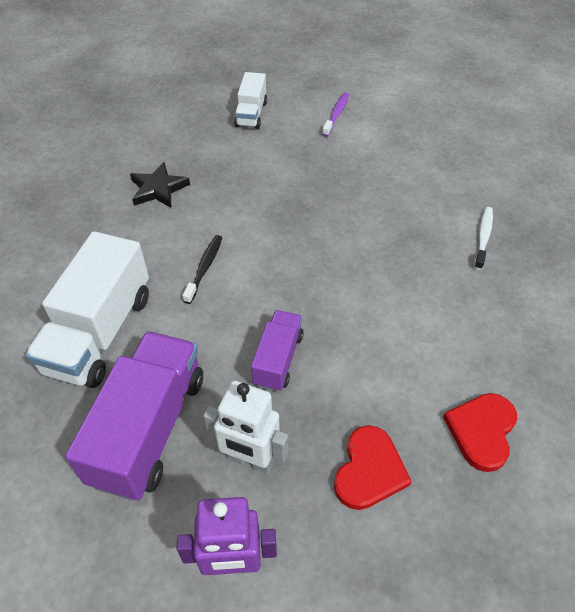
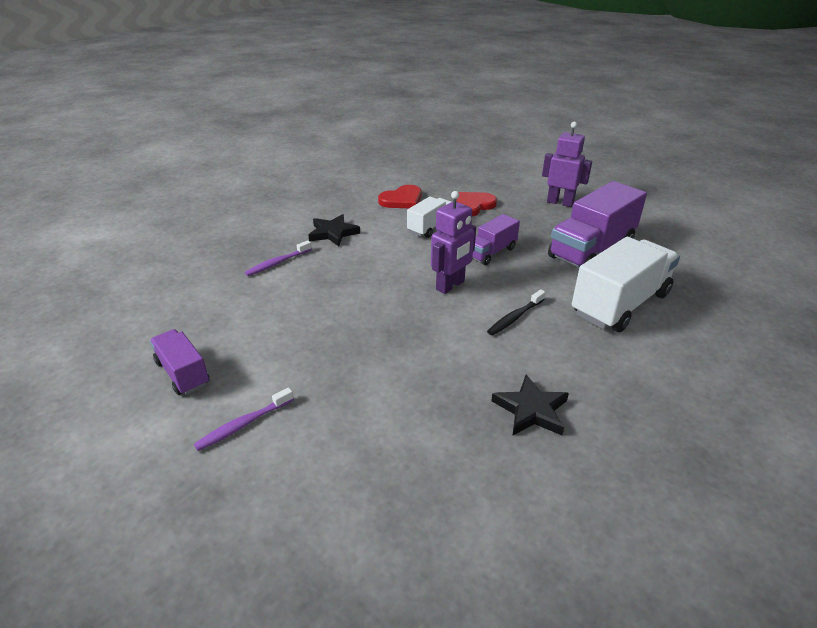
camera: 150 degrees left, 15 degrees down
white robot [203,381,288,474] -> none
white truck [234,72,267,129] -> white truck moved to [407,197,451,238]
white toothbrush [474,207,493,270] -> purple toothbrush [244,240,312,276]
none -> purple truck [150,329,210,395]
none -> black star [308,214,360,246]
none -> purple robot [431,191,476,294]

